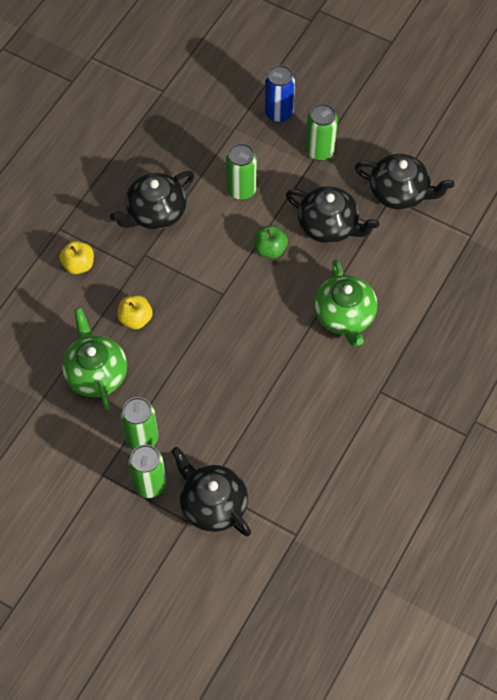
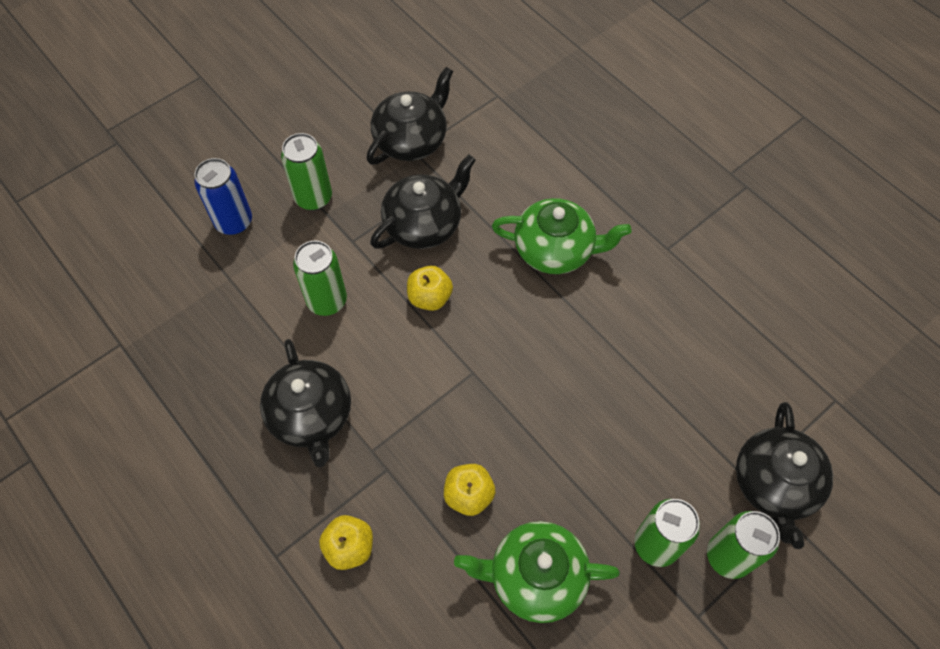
camera: 70 degrees left, 0 degrees up
black teapot [171,447,251,536] -> black teapot turned 60 degrees counterclockwise [736,402,833,549]
green apple [254,225,288,259] -> yellow apple [407,266,453,311]

